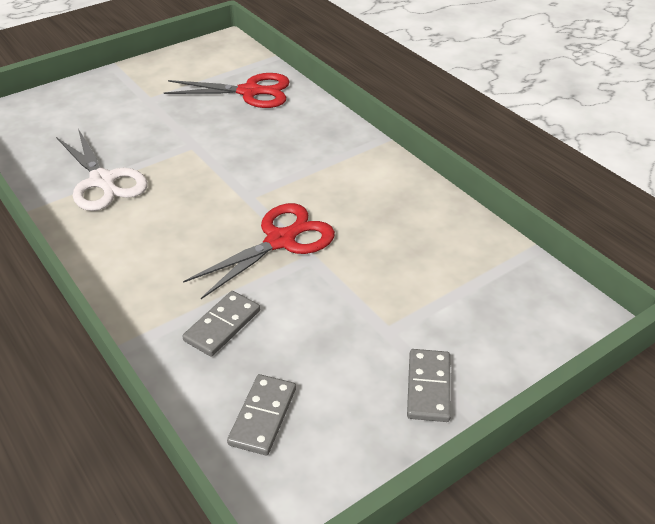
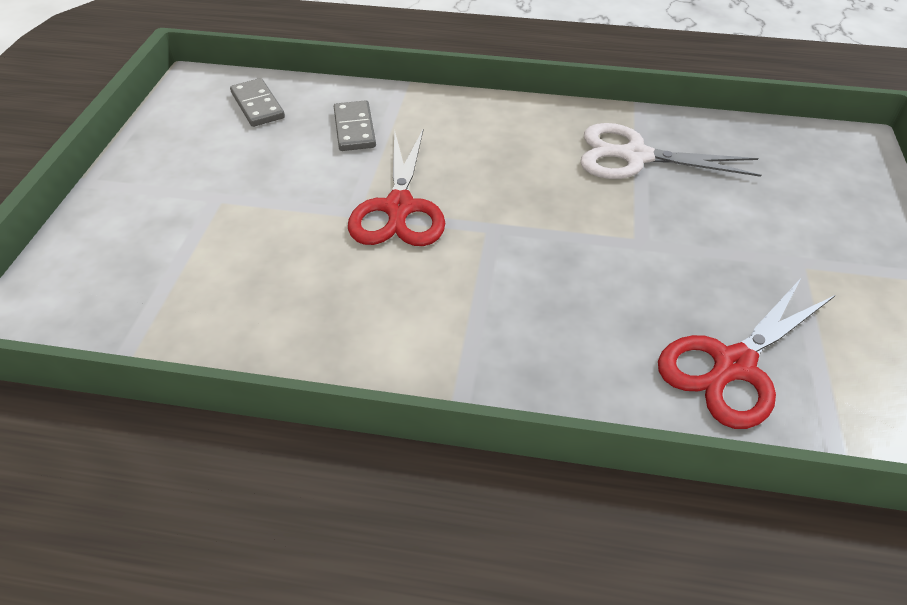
camera: 135 degrees right, 5 degrees up
grey domino [407,349,451,422] -> none

